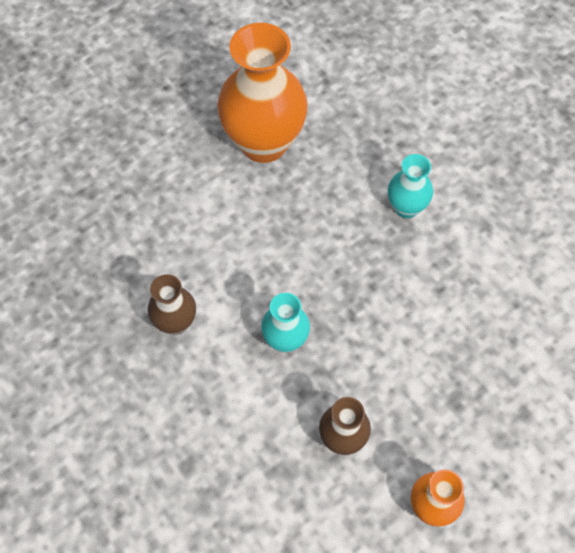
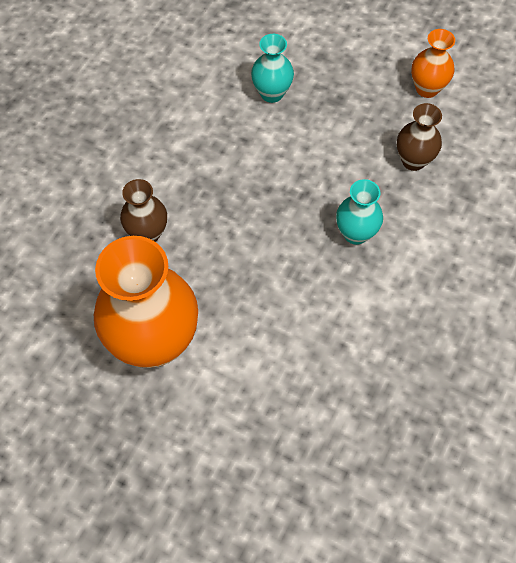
camera: 115 degrees left, 0 degrees up
brown vase [147,274,196,335] -> brown vase moved to [120,179,167,242]
turquoise vase [388,154,433,218] -> turquoise vase moved to [251,34,294,103]

